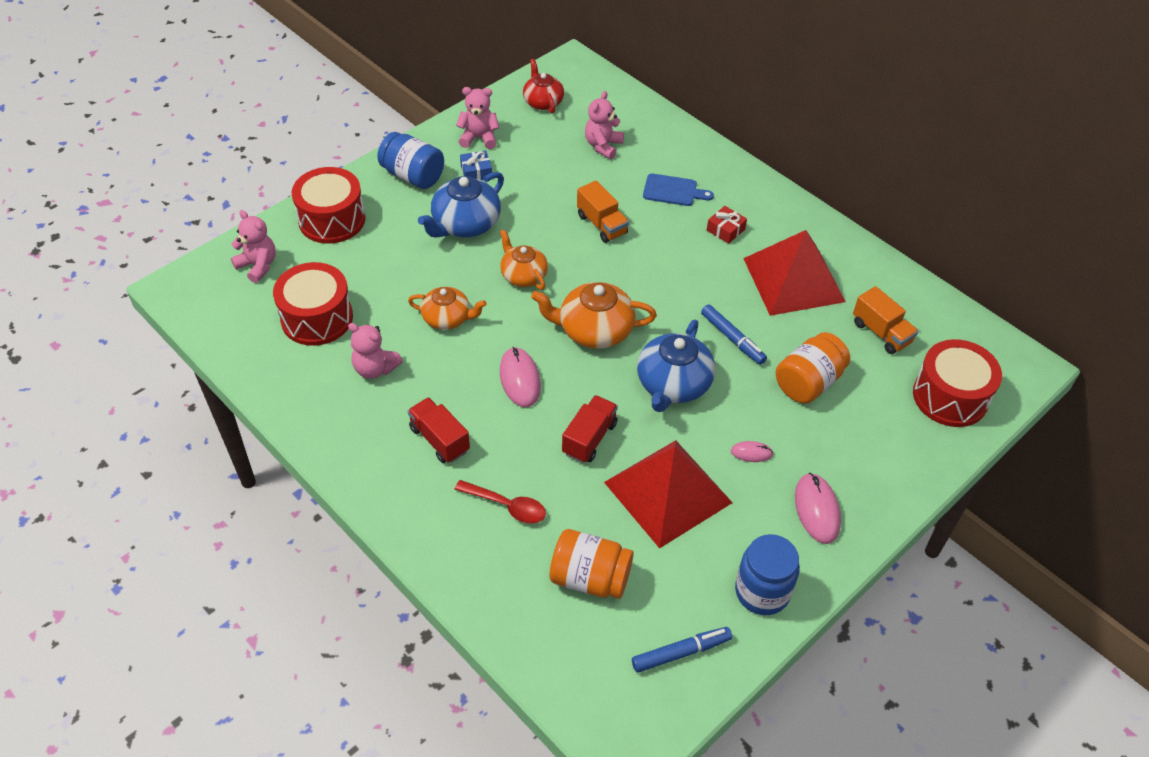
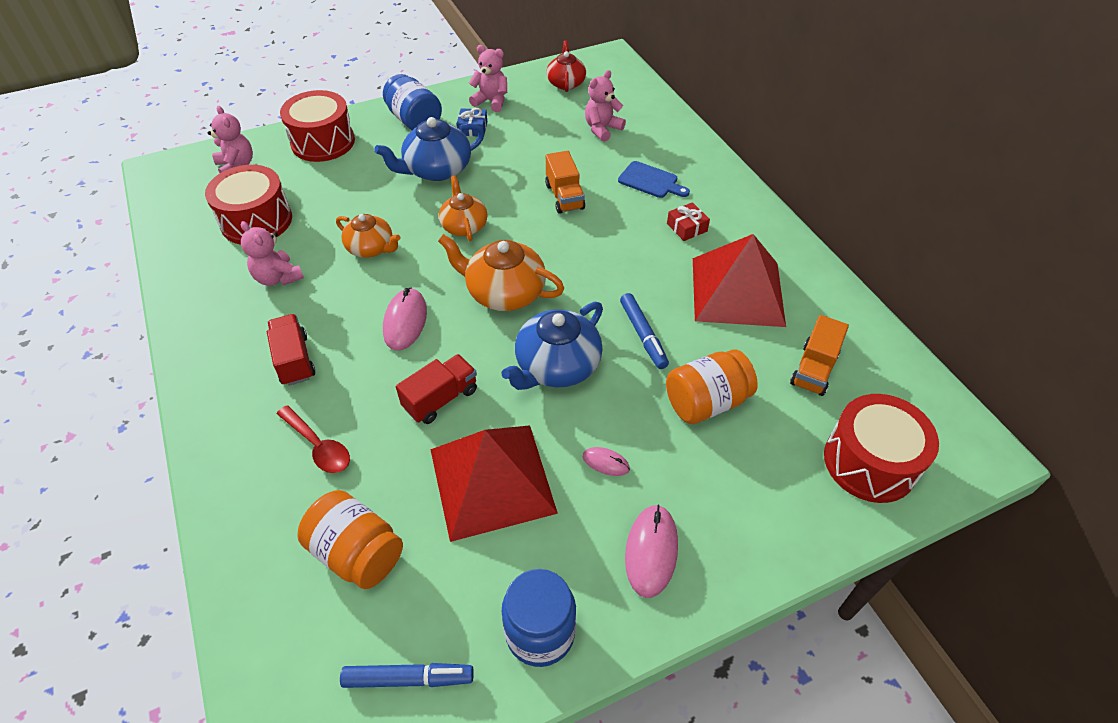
camera: 20 degrees right, 0 degrees up
orange truck [853,286,918,354] -> orange truck turned 45 degrees clockwise [790,315,849,396]

